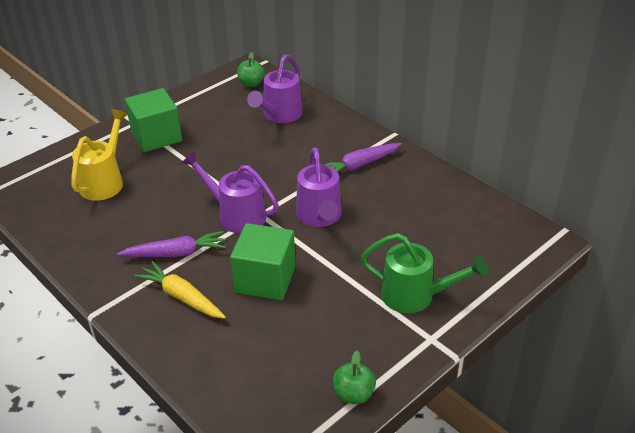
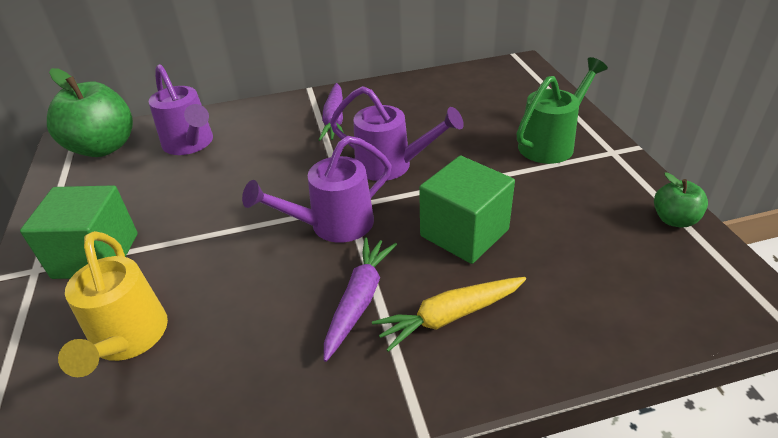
camera: 60 degrees left, 0 degrees up
yellow watering can [71,109,128,201] -> yellow watering can turned 150 degrees counterclockwise [58,231,168,377]
green apple [237,52,265,87] -> green apple [47,68,133,157], size x1.98

